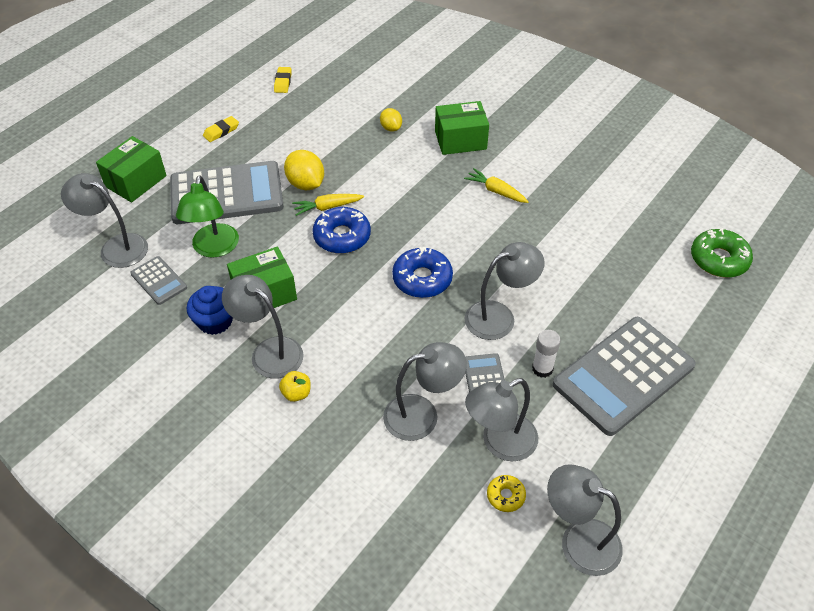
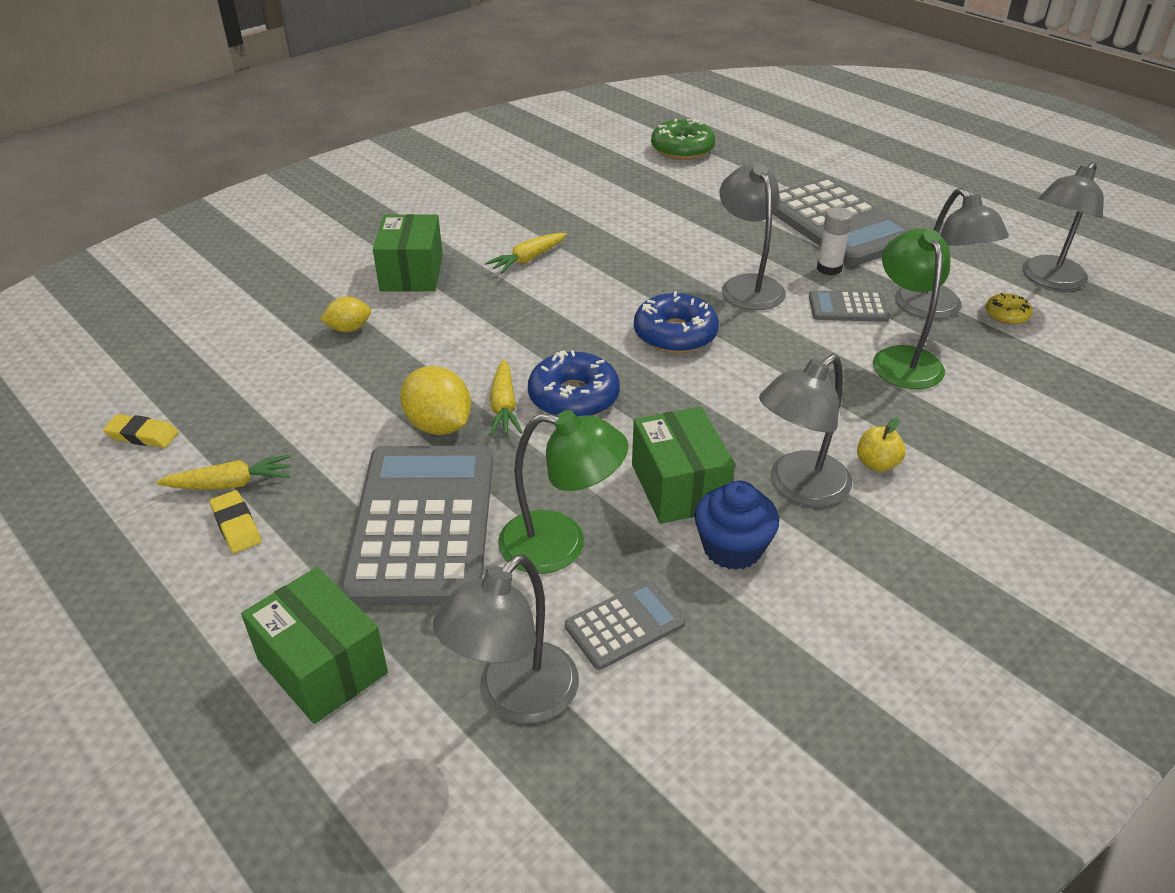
camera: 80 degrees left, 10 degrees down
yellow lemon [284,150,324,190] -> yellow lemon turned 75 degrees clockwise [400,366,471,435]
grey lamp [383,342,467,441] -> green lamp [873,228,950,389]
none -> yellow carrot [156,455,290,490]

